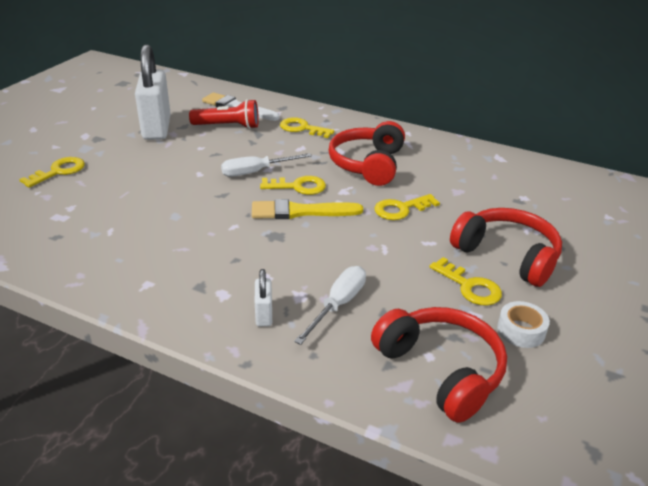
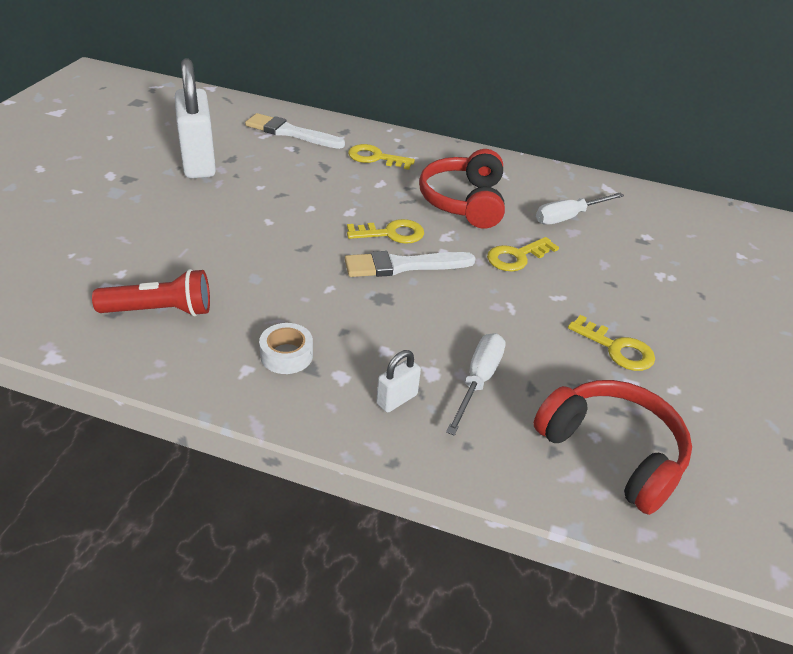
camera: 10 degrees left, 5 degrees up
yellow key [19,157,85,188] -> none
red flashlight [189,99,259,129] -> red flashlight moved to [92,269,210,316]
white screwdriver [221,153,312,177] -> white screwdriver moved to [536,193,624,225]
yellow brush [252,199,363,219] -> white brush [345,251,476,277]
white padlock [255,269,272,327] -> white padlock turned 60 degrees clockwise [376,350,421,412]
red headphones [450,208,562,287] -> none
white tape [497,301,550,348] -> white tape moved to [259,323,313,374]

